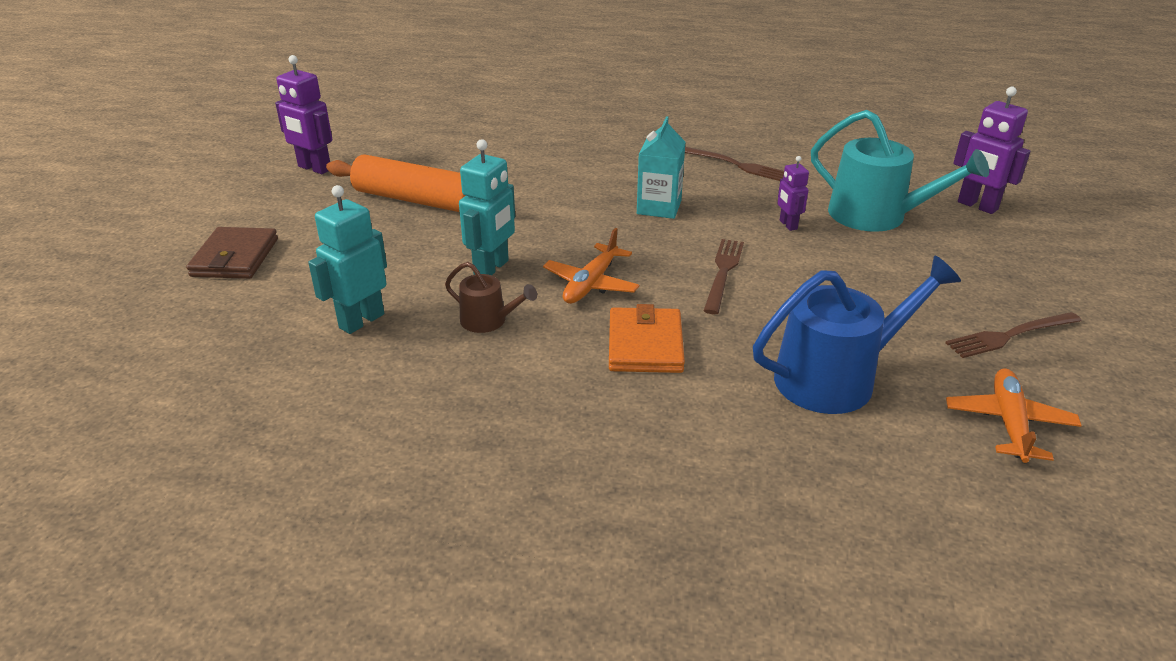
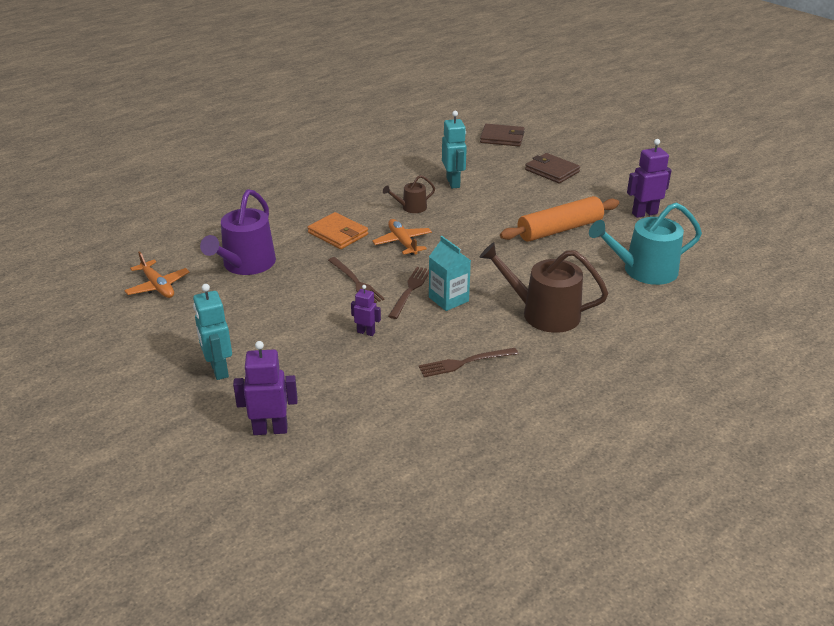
camera: 130 degrees right, 0 degrees up
turquoise robot [459,139,515,275] -> turquoise robot moved to [193,284,232,380]
blue watering can [753,255,961,414] -> purple watering can [200,189,276,275]
turquoise watering can [811,110,989,232] -> turquoise watering can moved to [589,203,702,285]
brown fork [945,312,1082,358] -> brown fork moved to [388,267,429,319]
none -> brown watering can [479,243,608,333]
none -> brown wallet [480,124,525,146]

